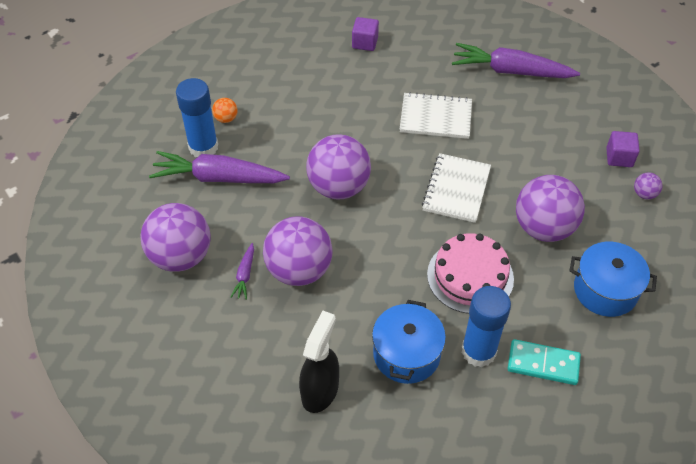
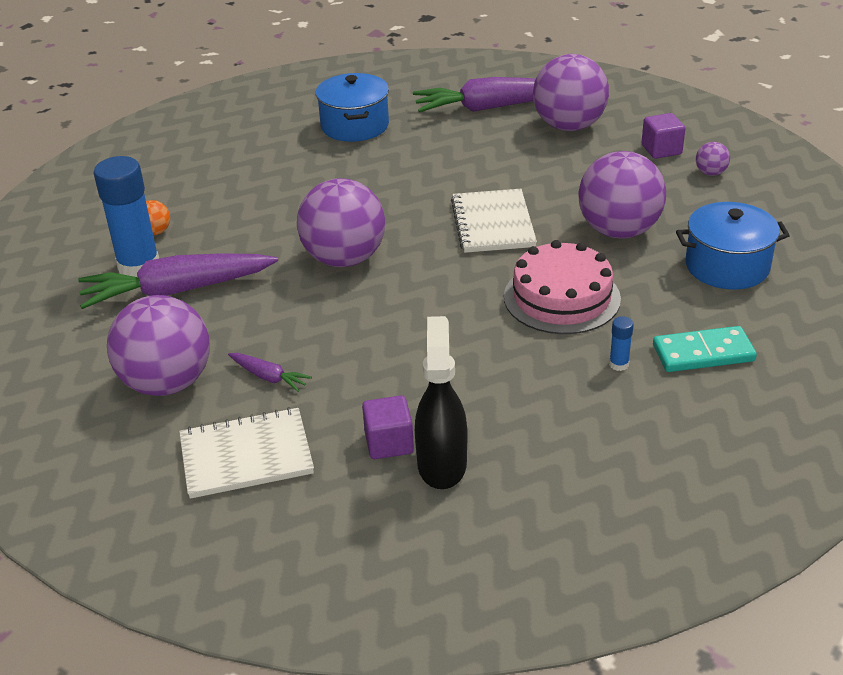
camera: 20 degrees left, 15 degrees down
purple carrot [230,243,254,300] -> purple carrot turned 45 degrees counterclockwise [228,353,312,392]
purple ball [263,216,333,286] -> purple ball moved to [533,54,609,131]
purple cube [352,17,379,51] -> purple cube moved to [362,395,414,459]
blue pot [372,300,446,384] -> blue pot moved to [316,73,389,142]
white notebook [400,92,472,139] -> white notebook moved to [179,407,314,499]
blue glue stick [462,286,511,367] -> blue glue stick [609,316,634,371], size x0.41

